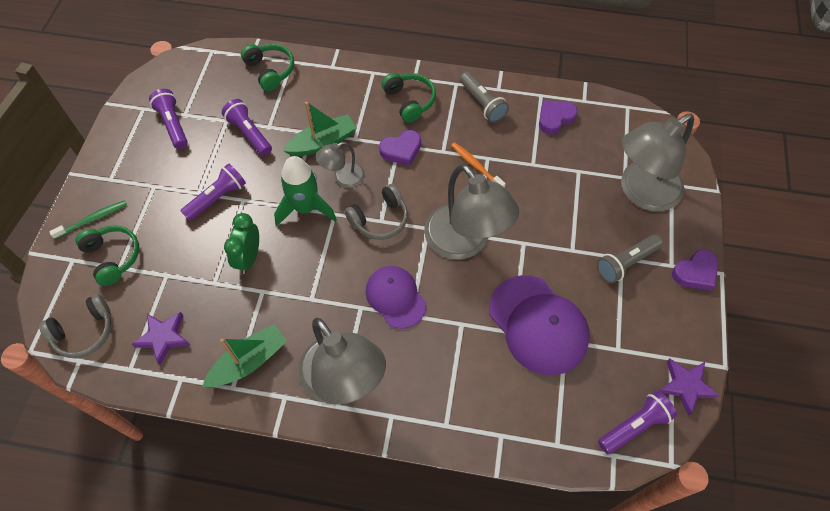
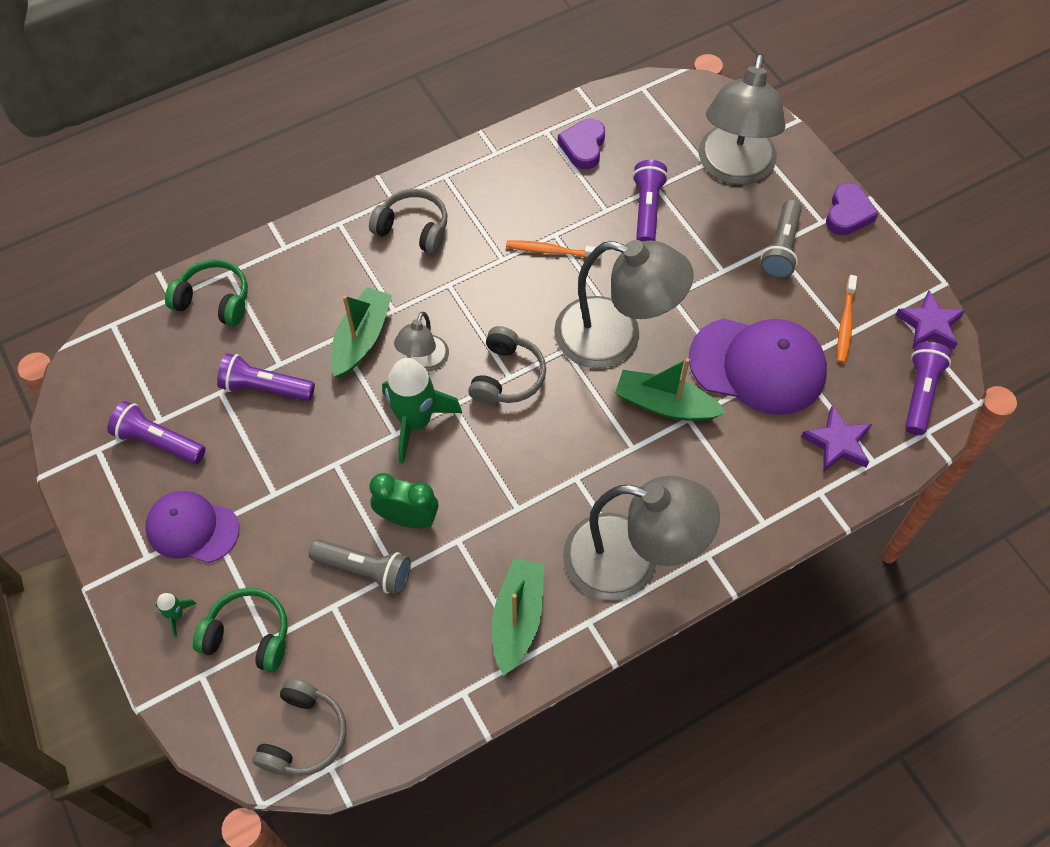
camera: 40 degrees left, 0 degrees up
green toothbrush [49,200,127,239] -> green rocket [155,593,197,637]
purple star [132,312,190,365] -> purple star moved to [801,406,872,472]
purple flashlight [181,163,246,221] -> purple flashlight moved to [632,160,668,242]
green clock [224,213,259,274] -> green clock turned 135 degrees clockwise [369,473,438,528]
purple cap [366,266,426,329] -> purple cap moved to [145,491,239,563]
purple heart [379,130,421,166] -> none
green headphones [381,73,436,123] -> grey headphones [369,189,447,254]
grey flashlight [460,72,509,123] -> grey flashlight moved to [309,539,411,595]
none -> green boat [615,358,727,421]
none -> orange toothbrush [837,275,857,363]

